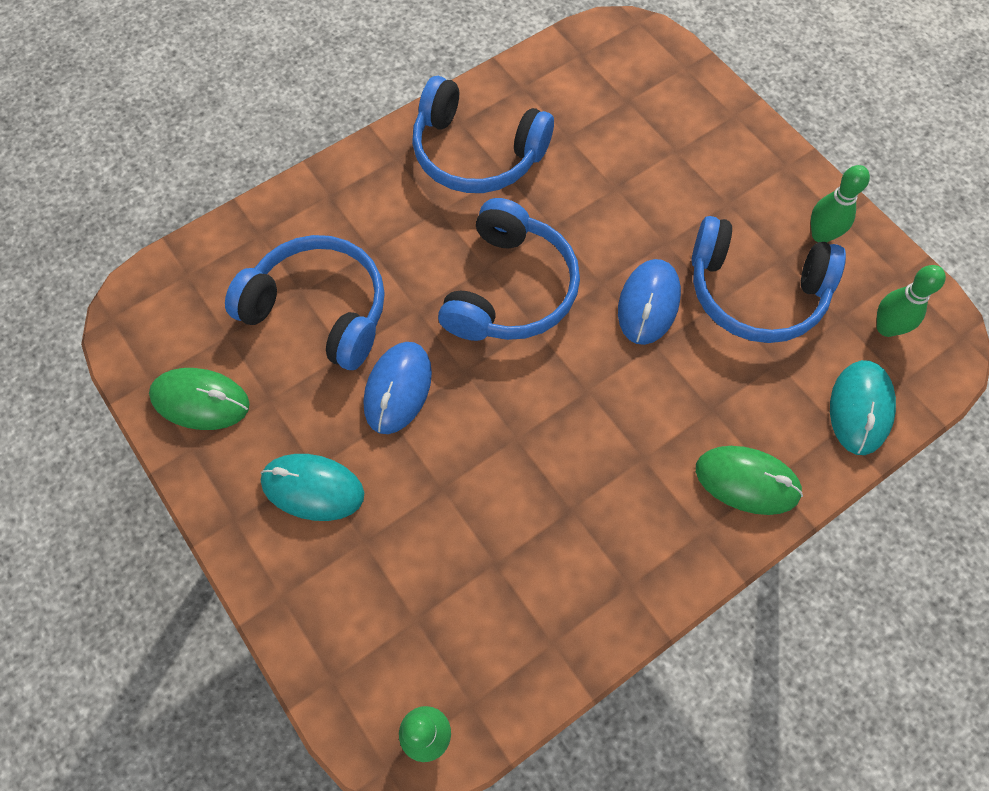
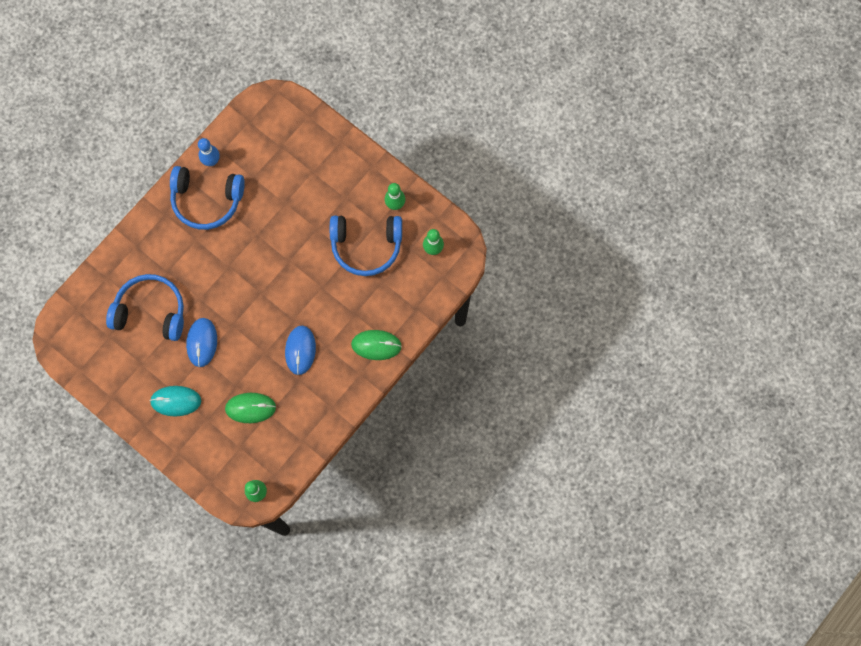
camera: 15 degrees left, 10 degrees up
green mouse [149,368,250,430] -> green mouse moved to [225,393,276,423]
blue headphones [438,198,580,341] -> none
blue mouse [618,259,681,345] -> blue mouse moved to [285,326,316,375]
turquoise mouse [830,360,896,455] -> none
none -> blue bowling pin [198,138,220,166]

